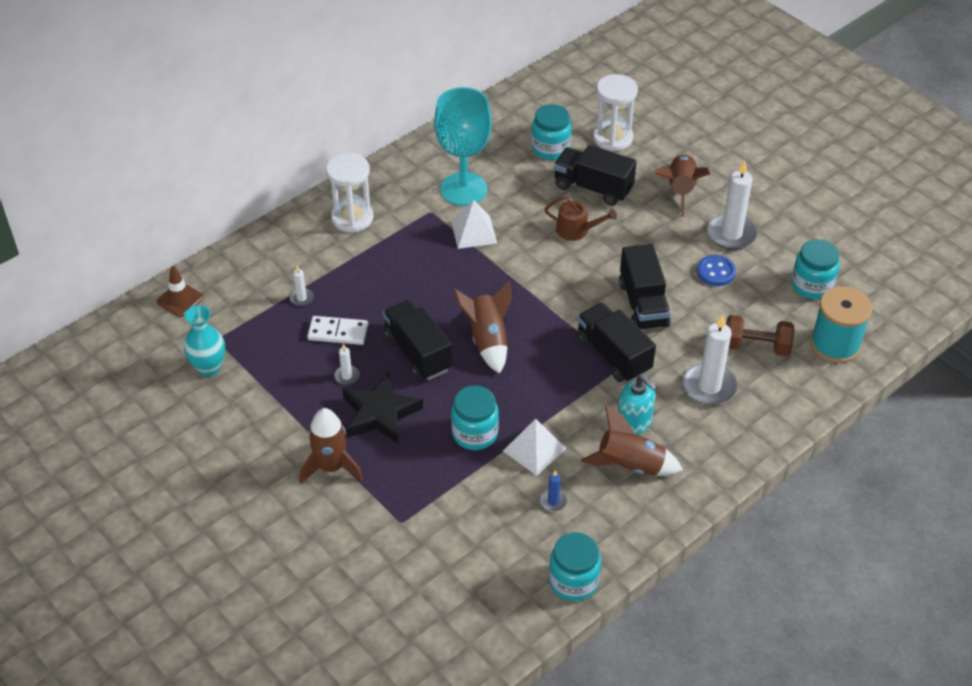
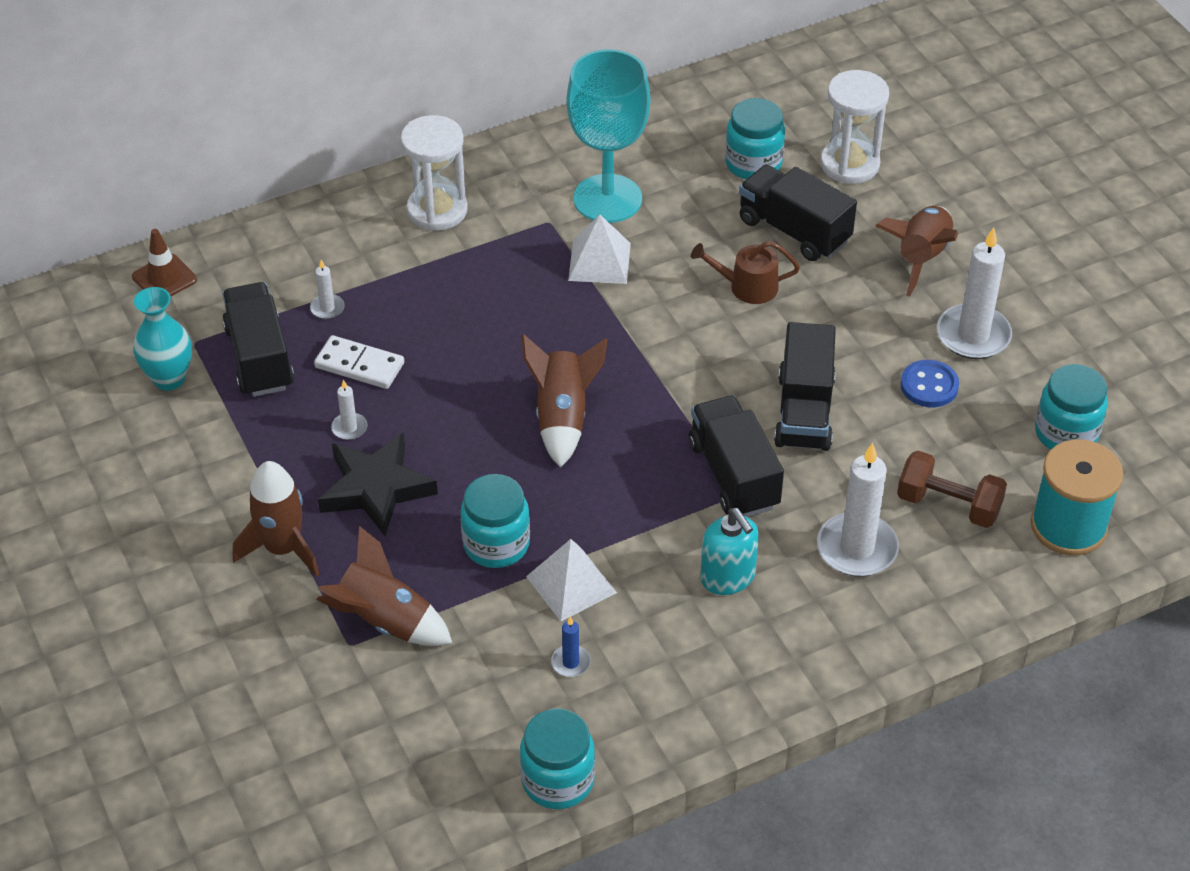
camera: 15 degrees right, 0 degrees up
black truck [383,300,452,380] -> black truck moved to [222,282,294,397]
brown watering can [545,196,617,241] -> brown watering can turned 150 degrees clockwise [691,241,800,304]
brown rocket [581,405,683,476] -> brown rocket moved to [316,526,452,646]

